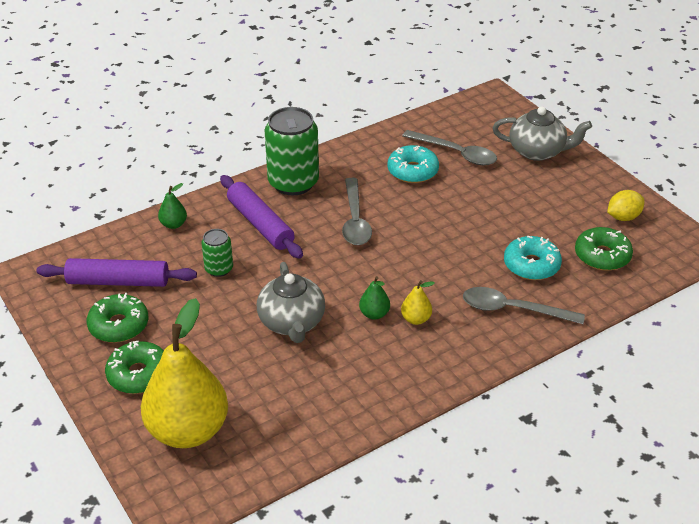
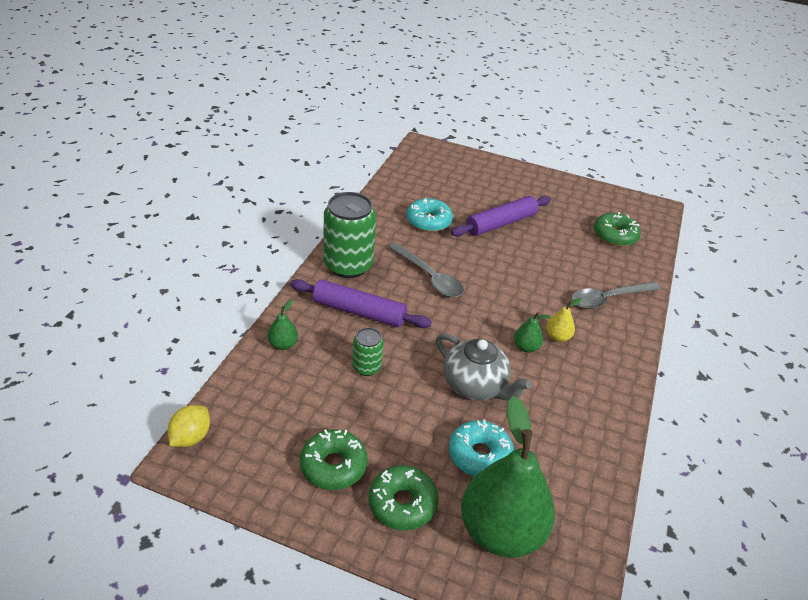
camera: 40 degrees left, 0 degrees up
purple rolling pin [36,258,197,287] -> purple rolling pin moved to [451,196,551,237]
yellow pear [141,298,228,448] -> green pear [461,396,555,558]
grey spoon [402,130,497,165] -> none
grey teapot [493,106,592,161] -> none
turquoise donut [504,236,562,280] -> turquoise donut moved to [449,419,514,477]
yellow lemon [607,190,645,221] -> yellow lemon moved to [167,405,210,447]

